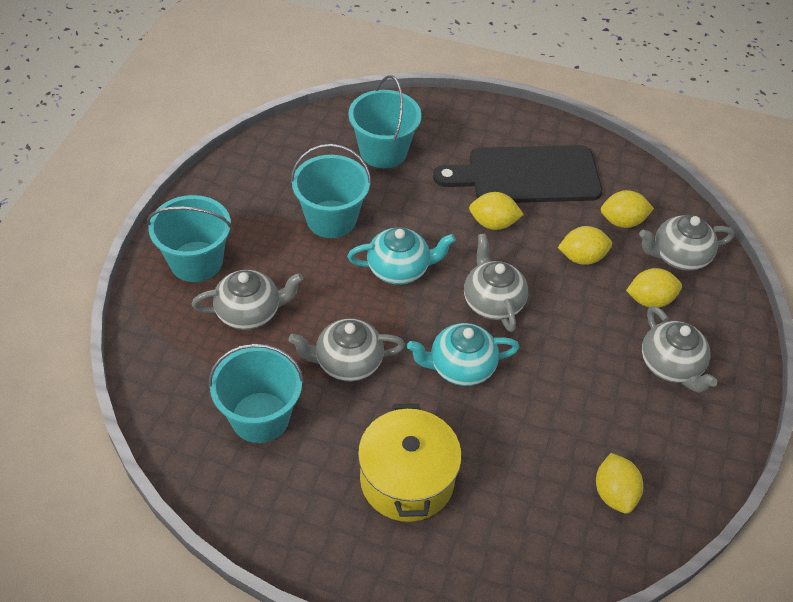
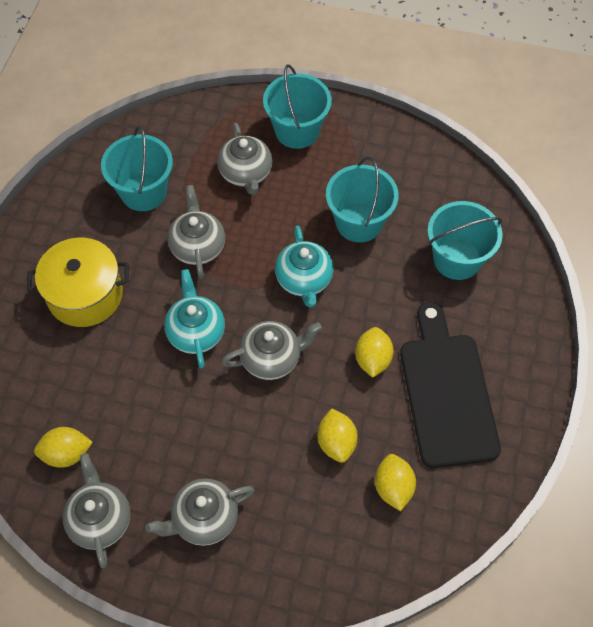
camera: 90 degrees right, 10 degrees up
yellow lemon [626,268,682,308] -> none
grey teapot [639,215,735,271] -> grey teapot moved to [63,453,130,568]

